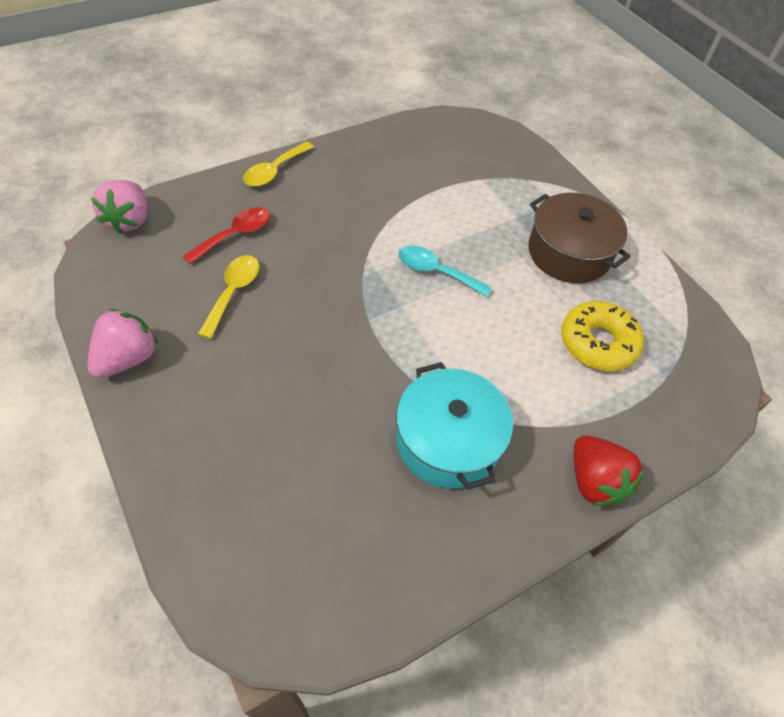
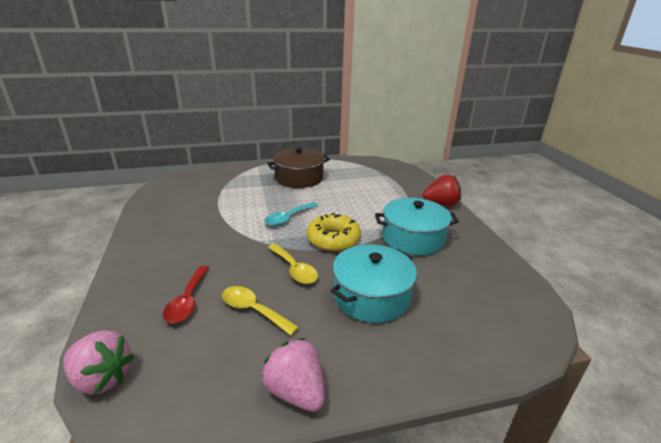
camera: 70 degrees left, 25 degrees down
red spoon [183,207,270,264] -> red spoon turned 150 degrees counterclockwise [163,266,209,323]
yellow spoon [243,142,314,187] -> yellow spoon moved to [268,244,318,284]
yellow donut [561,301,644,371] -> yellow donut moved to [307,213,361,251]
none -> turquoise pot [330,244,417,323]

